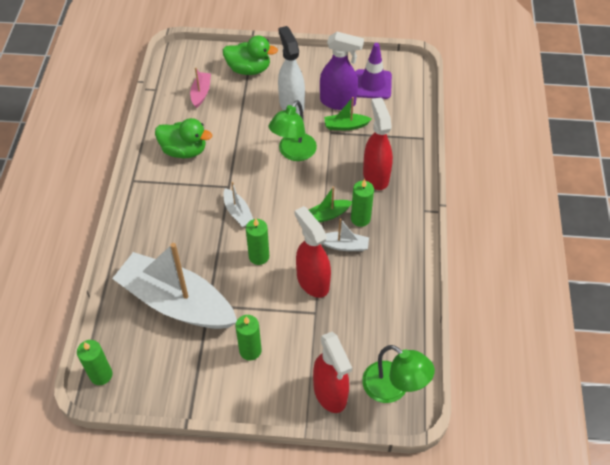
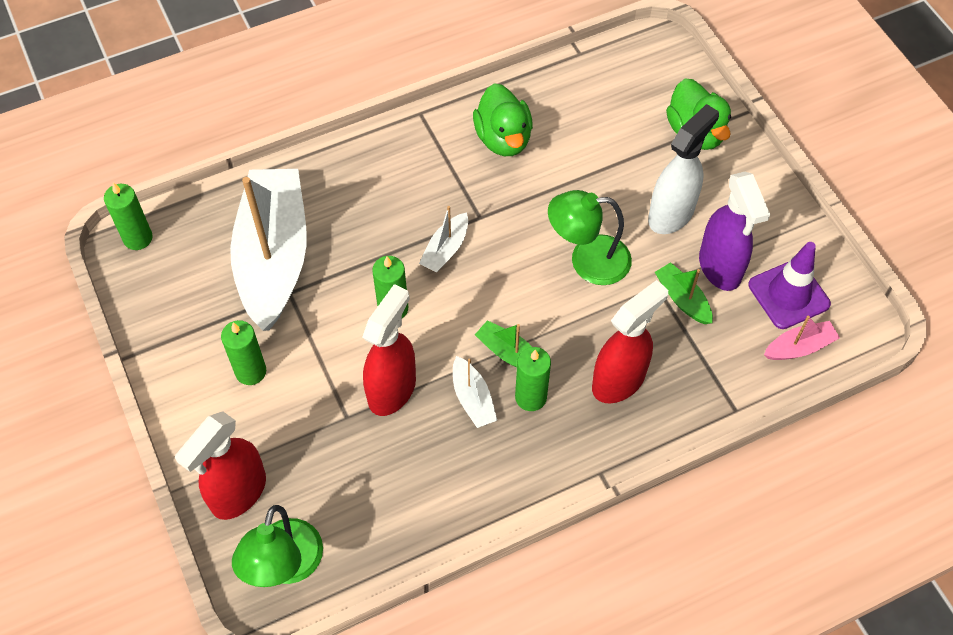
camera: 60 degrees right, 5 degrees up
pink boat [190,68,211,108] -> pink boat moved to [764,315,840,360]

